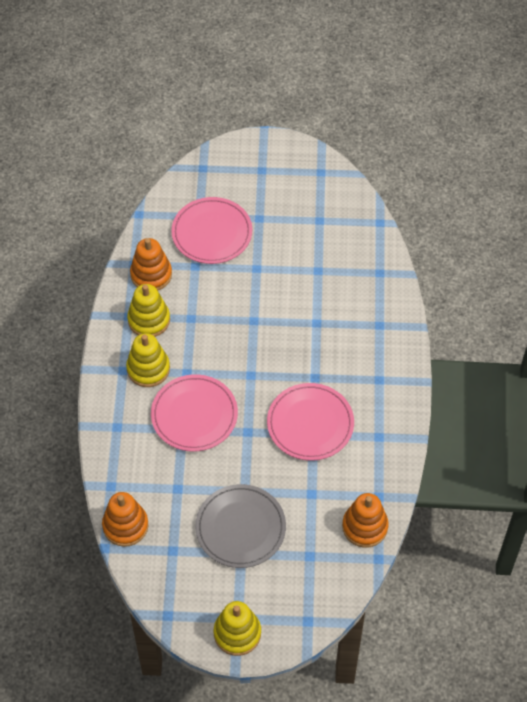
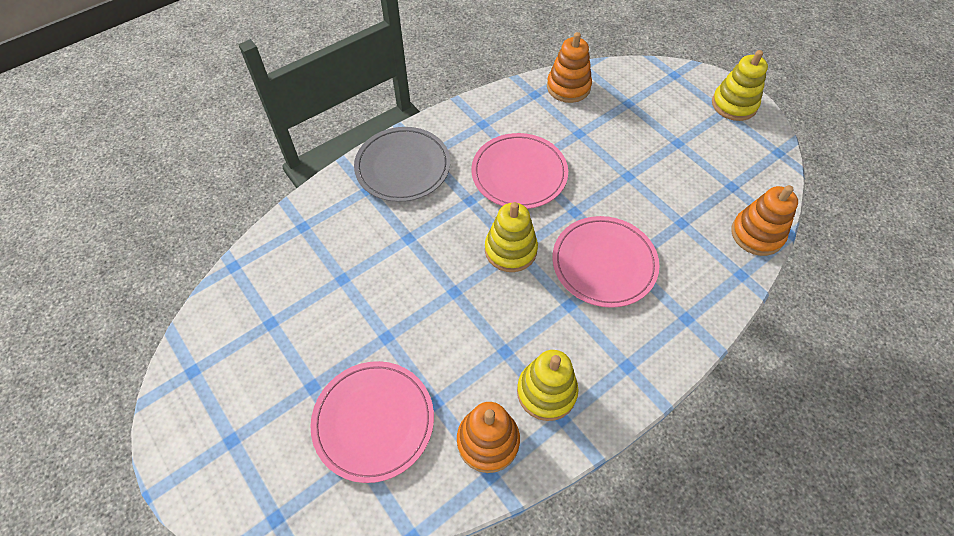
camera: 130 degrees left, 0 degrees up
yellow stacking toy [126,333,170,387] -> yellow stacking toy moved to [485,202,538,272]
grey plate [195,484,286,568] -> grey plate moved to [354,127,450,202]

